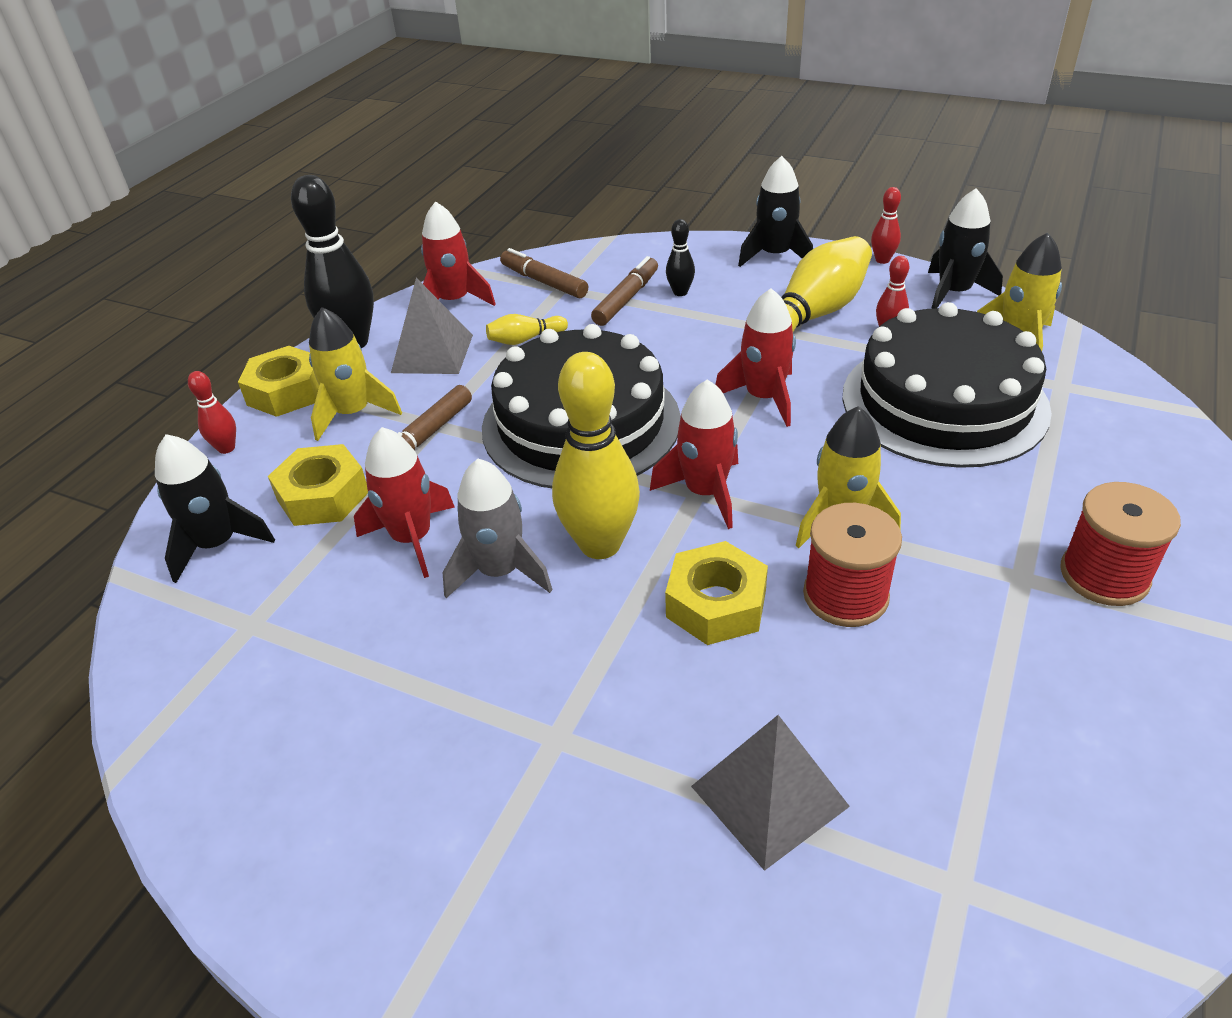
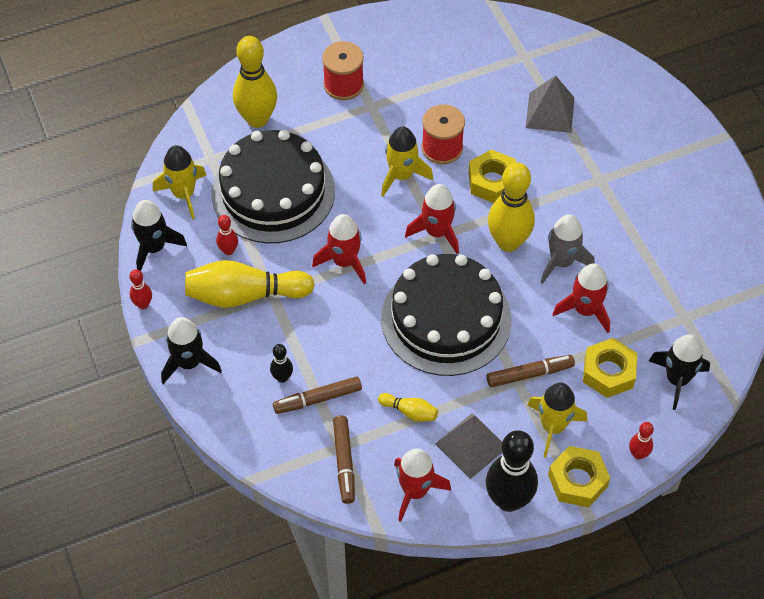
camera: 140 degrees left, 15 degrees up
none -> yellow bowling pin [233,36,277,128]

